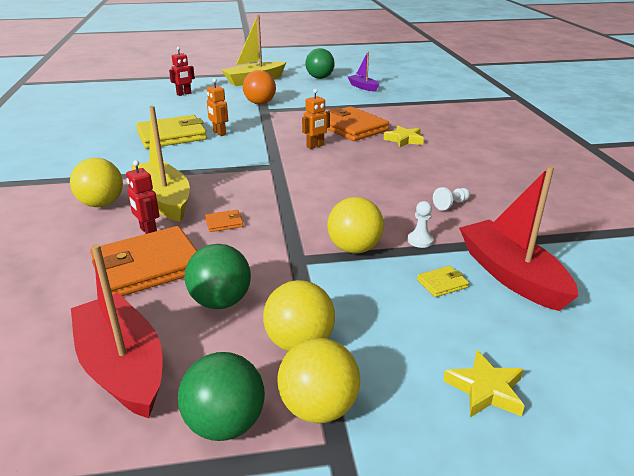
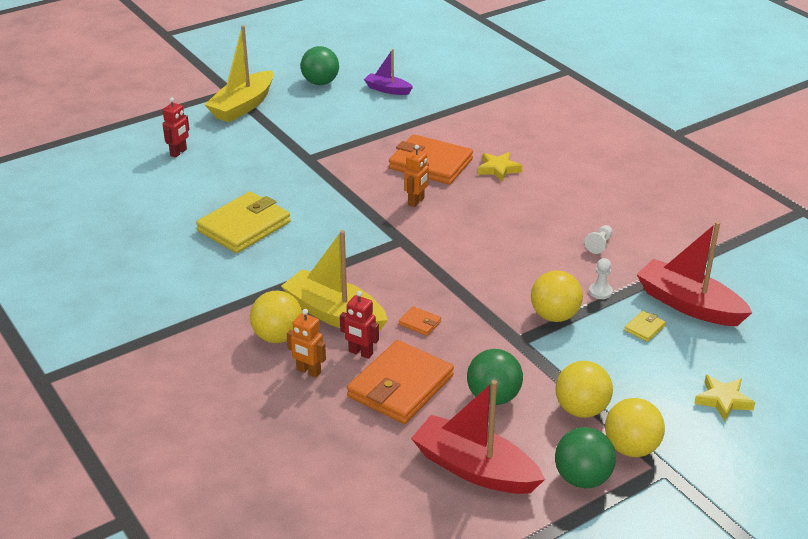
camera: 25 degrees left, 5 degrees up
orange wallet [205,210,243,232] -> orange wallet turned 75 degrees clockwise [399,306,441,336]
orange robot [207,78,228,136] -> orange robot moved to [287,309,326,378]
orange ball [243,70,276,104] -> none

